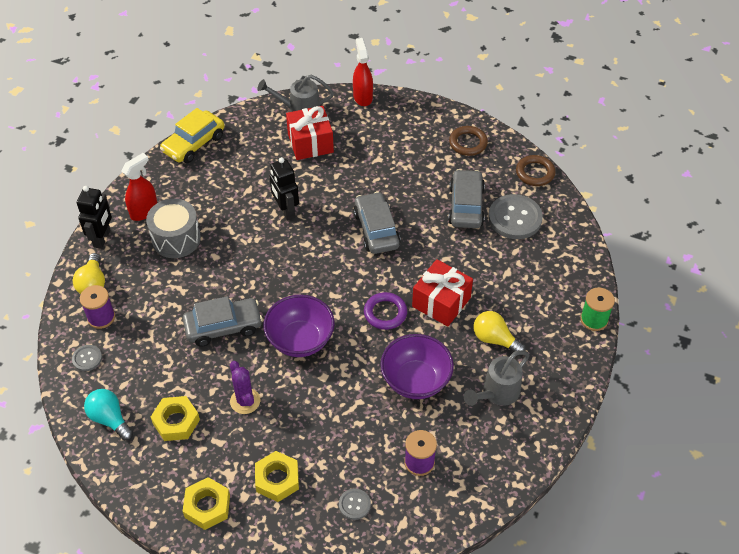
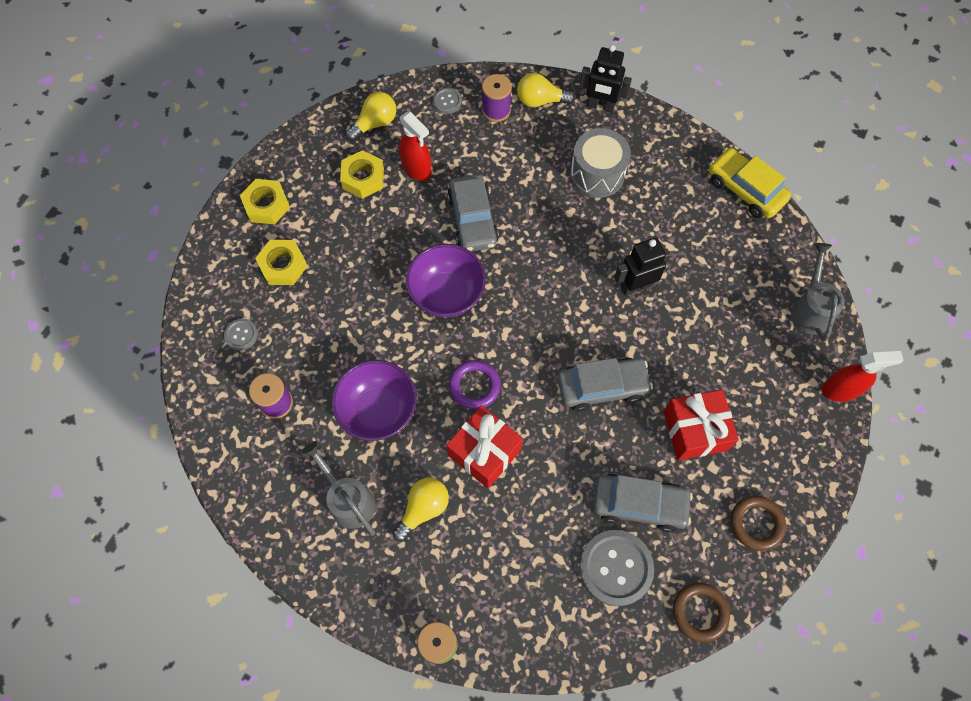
camera: 95 degrees right, 15 degrees up
turquoise light bulb [84,389,133,441] -> yellow light bulb [346,92,396,141]
red spray bottle [121,153,157,221] -> red spray bottle moved to [399,112,432,181]
purple cactus [230,361,260,414] -> none
red gift [286,106,334,160] -> red gift moved to [664,390,739,460]

